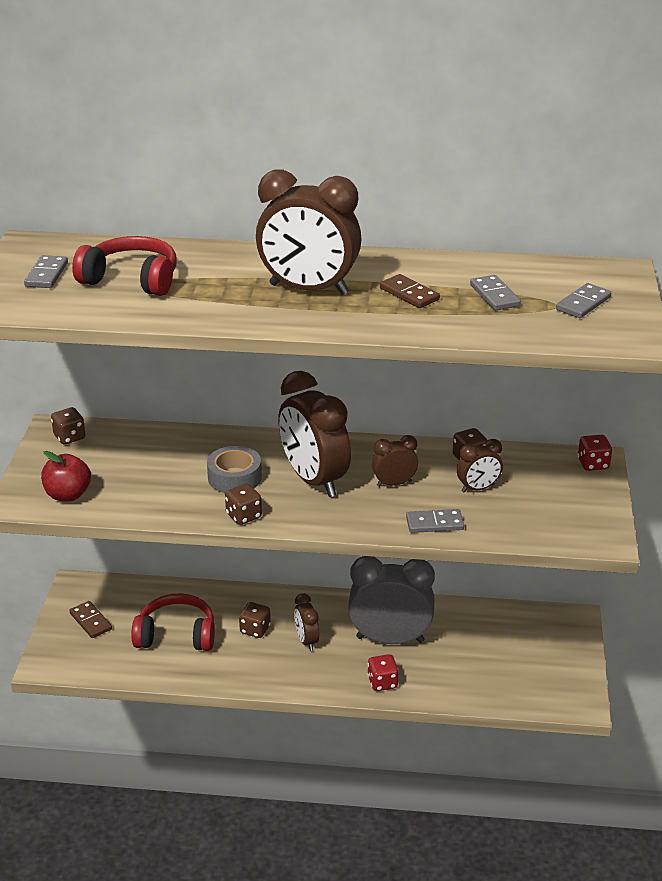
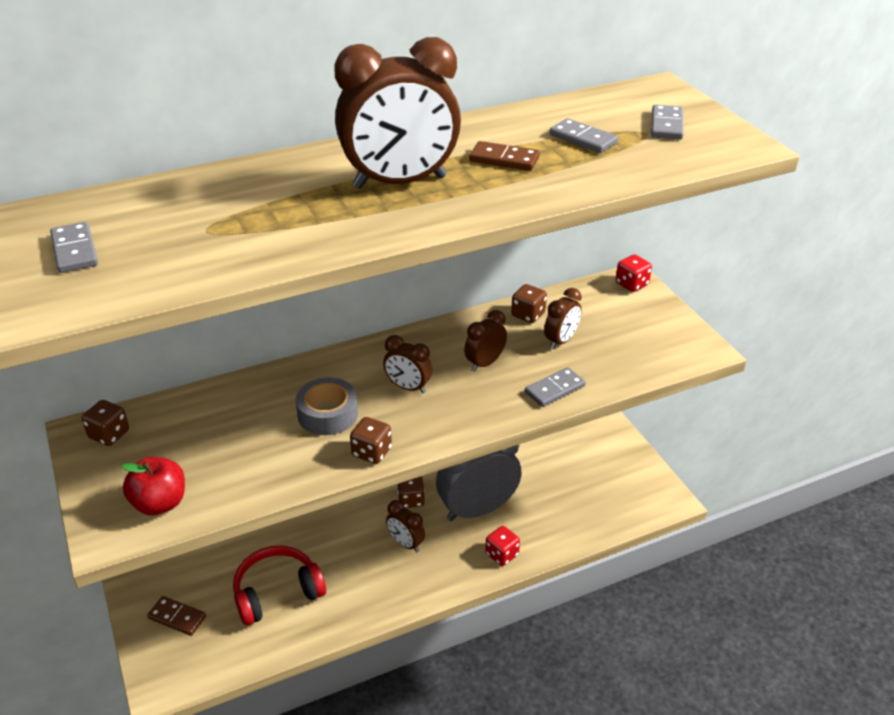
camera: 30 degrees left, 5 degrees up
red headphones [72,236,177,296] -> none
brown dice [239,602,271,638] -> brown dice moved to [397,476,425,508]
brown clock [278,371,351,497] -> brown clock [383,335,432,394], size x0.49

